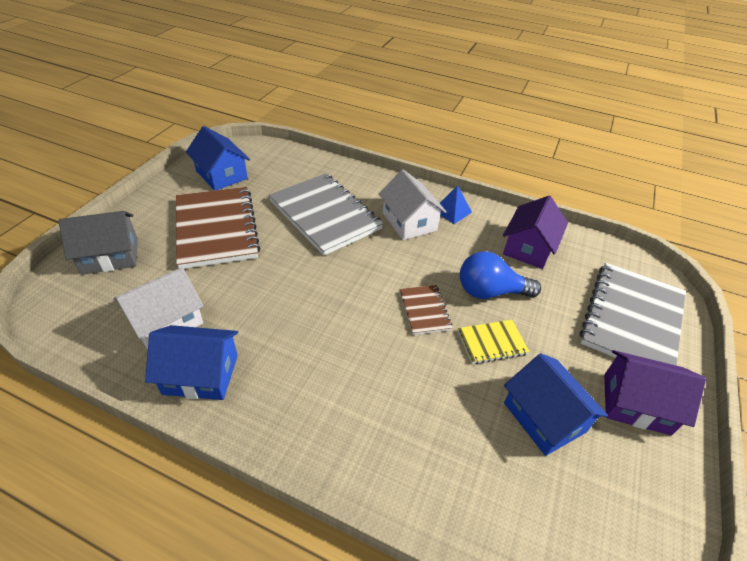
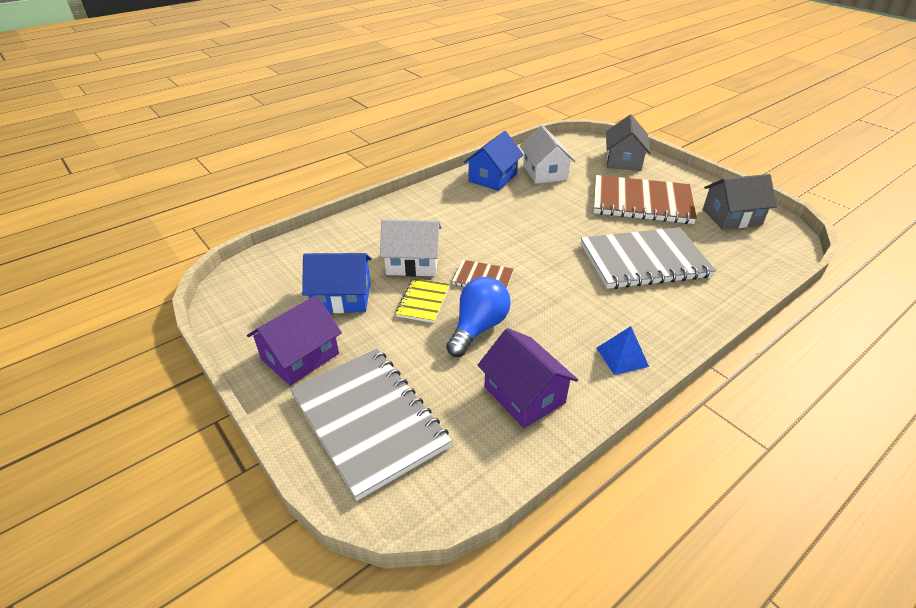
camera: 120 degrees right, 5 degrees down
blue house [186,126,250,191] -> grey house [703,174,777,230]
white house [379,169,447,240] -> white house moved to [380,219,442,276]

